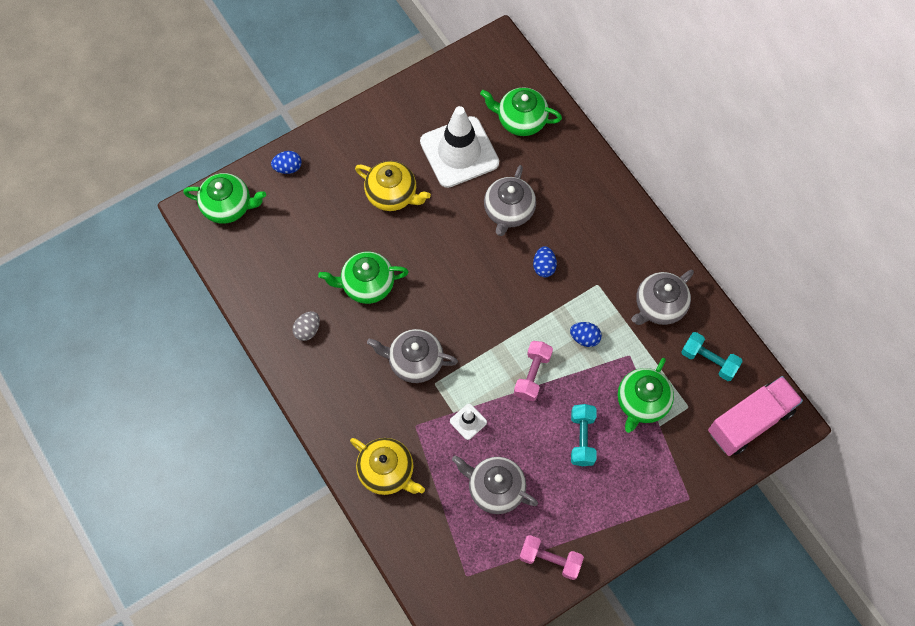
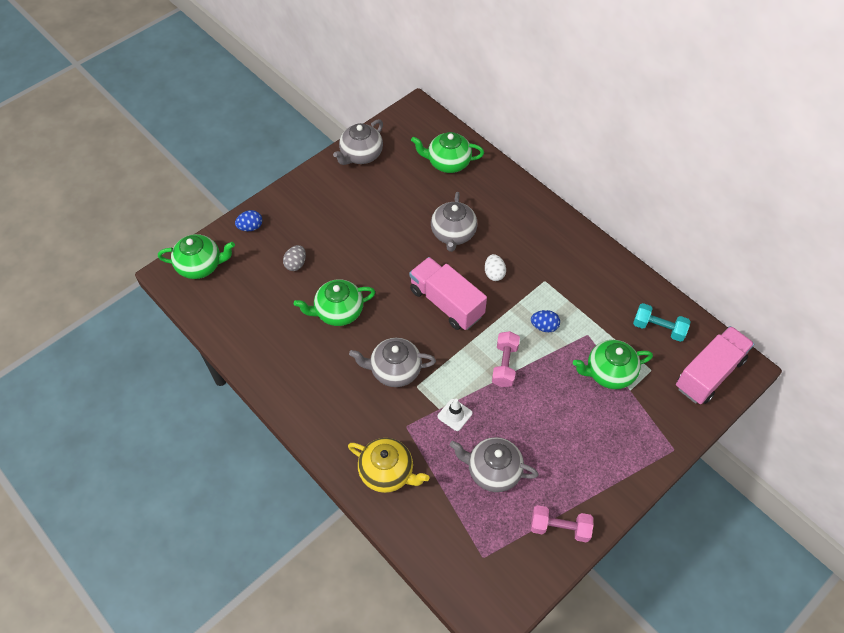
camera: 10 degrees left, 10 degrees down
grey egg [292,311,320,341] -> grey egg moved to [283,245,306,271]
yellow teapot [355,161,431,211] -> none
white traffic cone [420,106,499,188] -> none
blue egg [533,246,557,277] -> white egg [485,254,506,281]
turquoise dumbbell [571,404,596,466] -> none
green teapot [618,358,674,433] -> green teapot turned 60 degrees clockwise [573,340,653,389]
grey teapot [631,270,694,325] -> grey teapot moved to [333,119,383,165]
none -> pink truck [409,257,487,330]

